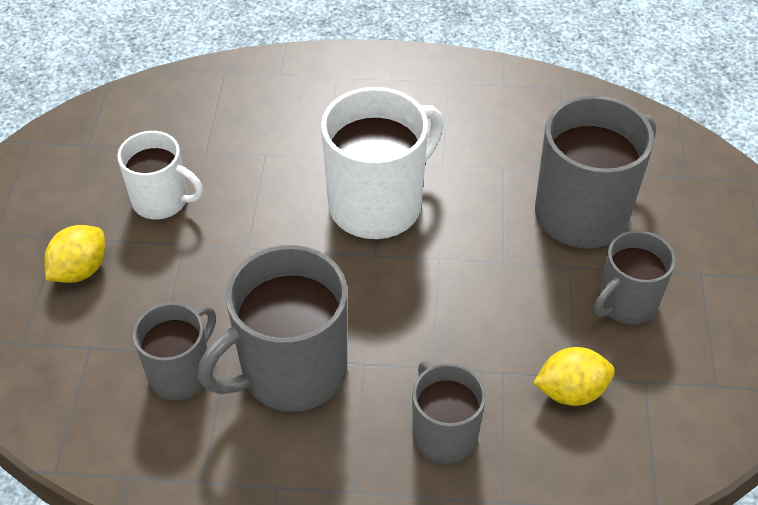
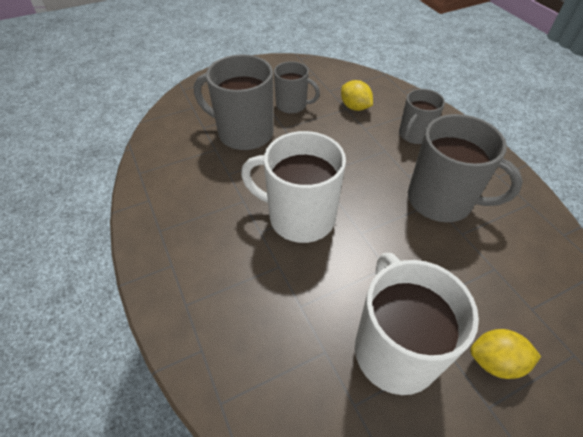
camera: 120 degrees left, 0 degrees up
white mug [117,131,203,219] -> white mug [355,253,479,395], size x1.67
grey mug [133,302,216,400] -> none

